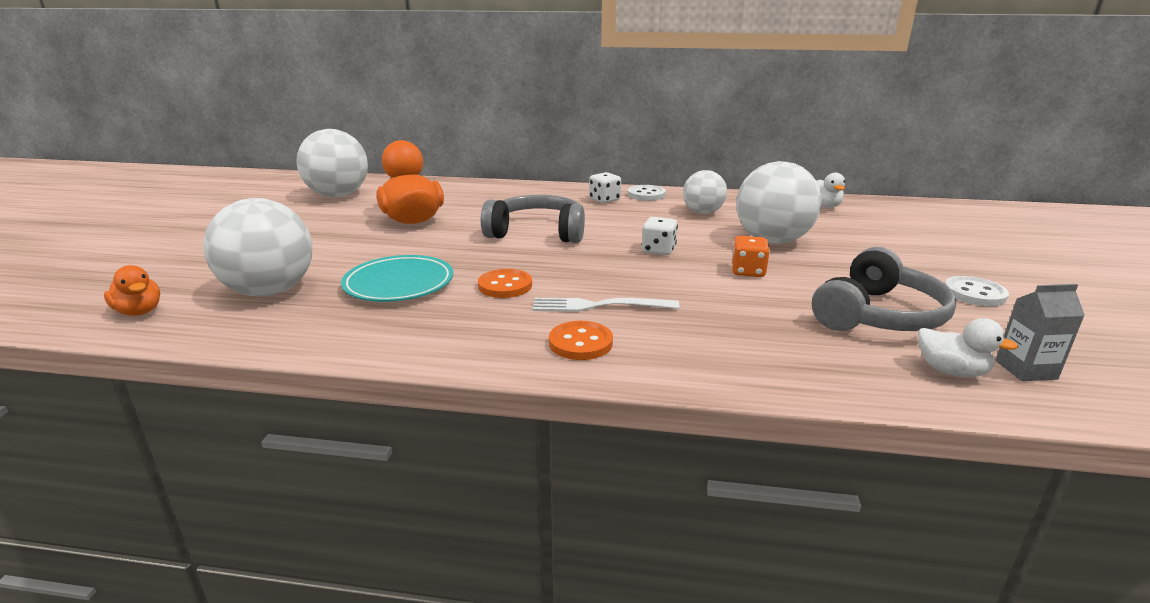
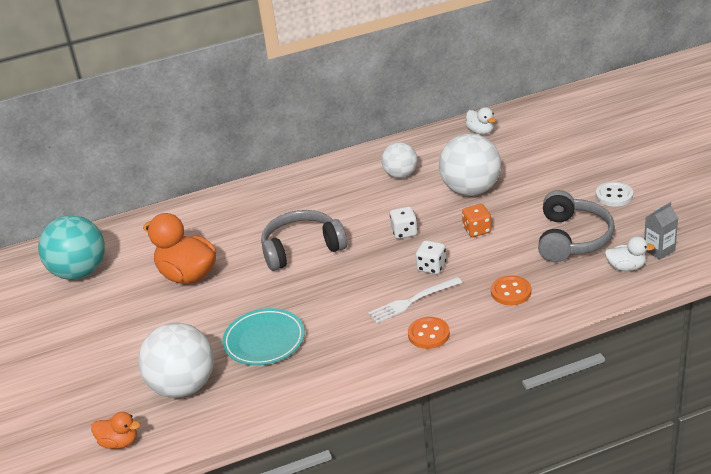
camera: 25 degrees left, 10 degrees up
white ball [296,129,368,197] -> turquoise ball [38,215,105,280]
orange button [478,269,532,298] -> orange button moved to [491,275,531,305]
white dice [589,172,621,203] -> white dice moved to [416,240,446,274]
white button [628,185,666,201] -> none

